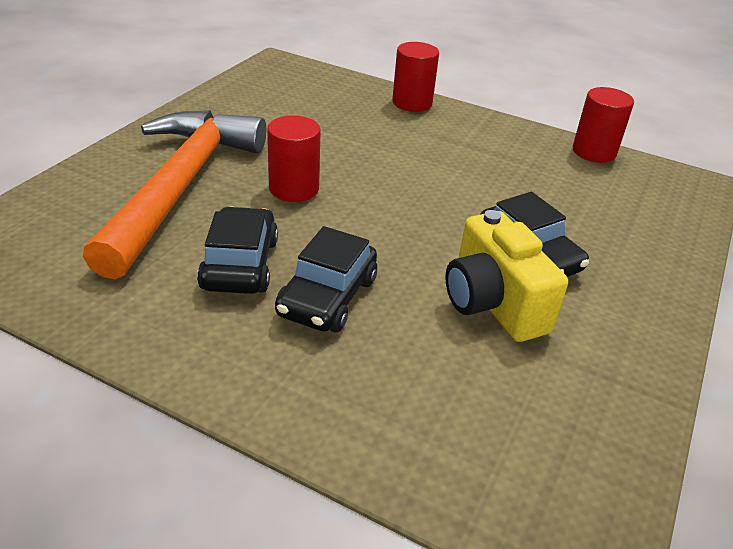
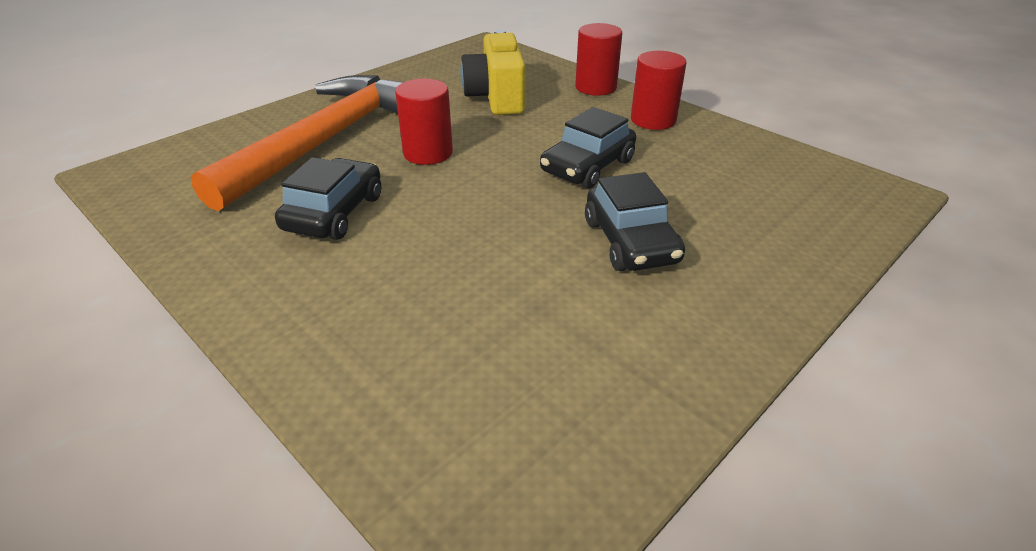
camera: 20 degrees right, 0 degrees up
black car [275,226,377,333] -> black car moved to [540,107,636,189]
yellow camera [445,210,568,342] -> yellow camera moved to [460,29,525,115]
red cylinder [572,87,634,163] -> red cylinder moved to [631,51,686,130]

